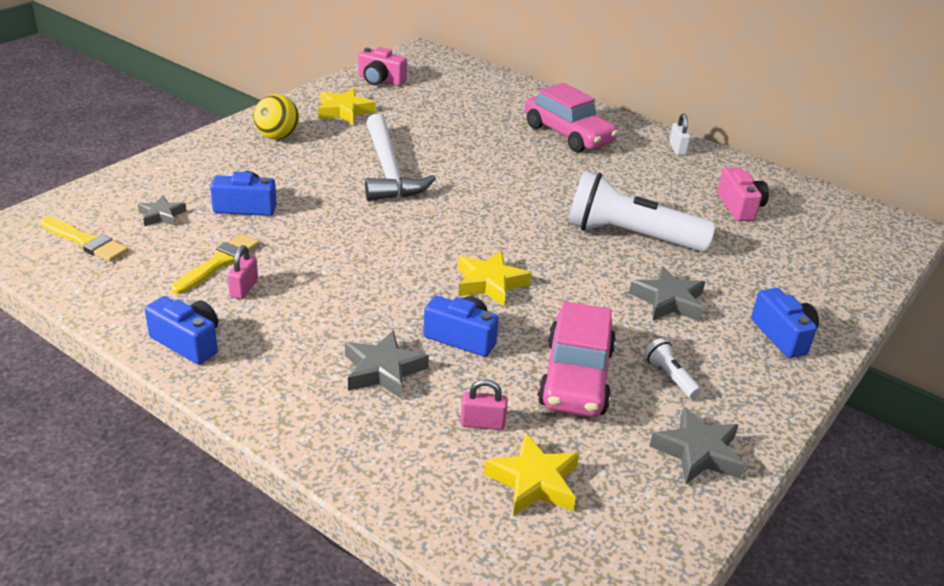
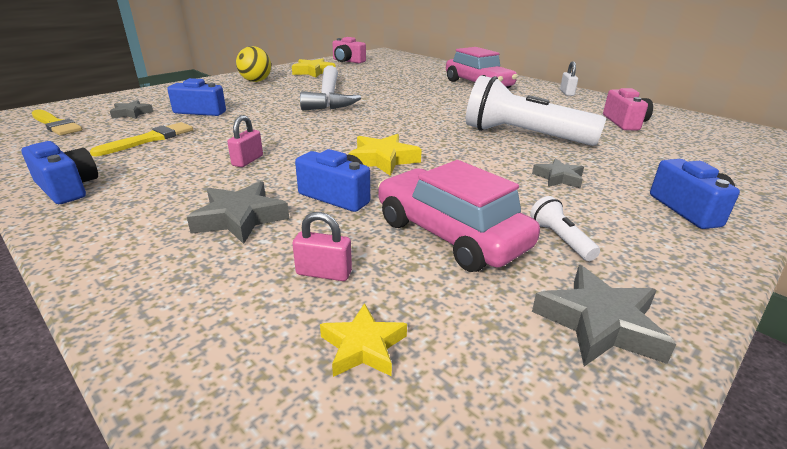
camera: 10 degrees right, 5 degrees down
pink padlock [228,245,258,299] -> pink padlock moved to [227,115,263,167]
yellow star [484,432,579,516] -> yellow star [320,303,407,377], size x0.65
pink car [538,301,616,417] -> pink car turned 120 degrees clockwise [378,160,540,272]
grey star [629,266,705,321] -> grey star [532,158,584,188], size x0.65

